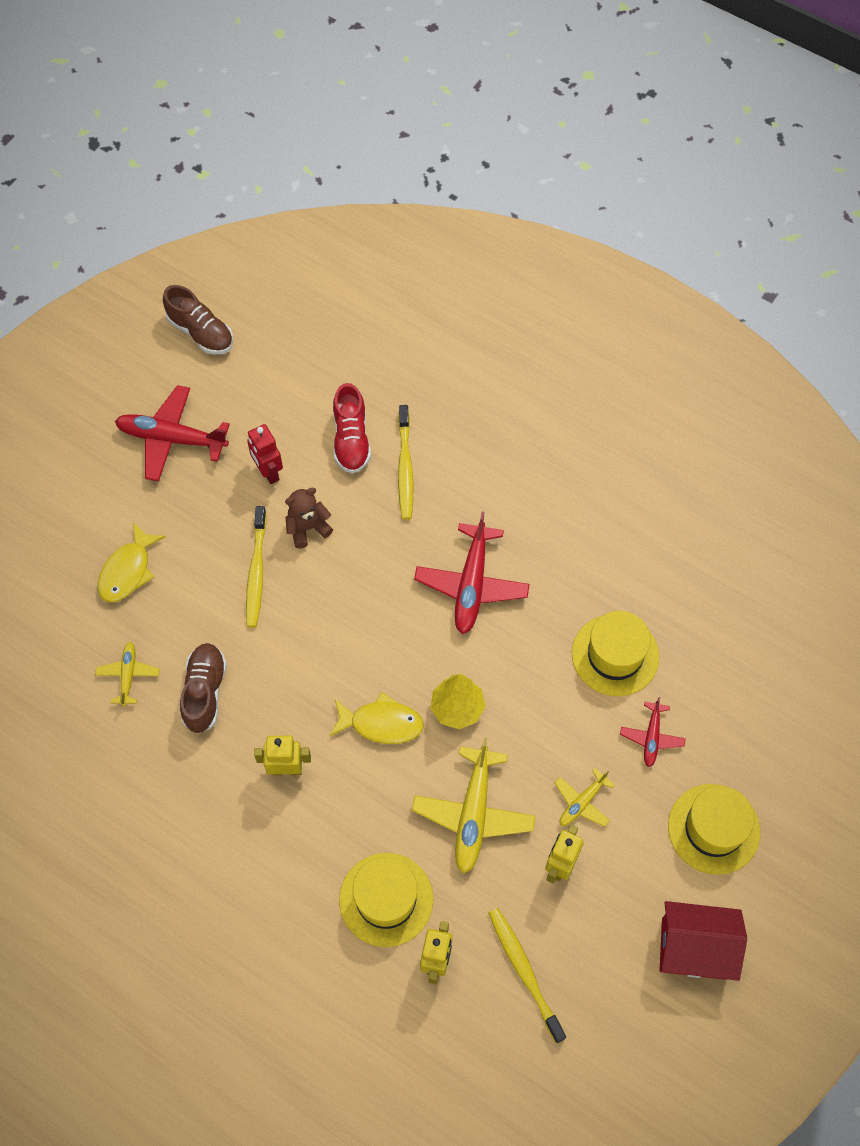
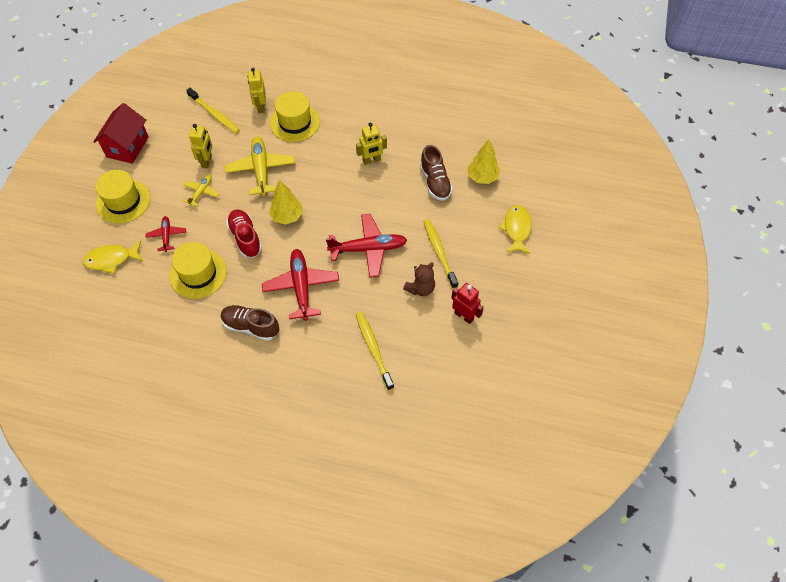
camera: 160 degrees right, 5 degrees down
yellow plane [95,642,160,707] -> yellow tree [467,139,500,184]
red plane [115,385,230,482] -> red plane moved to [326,214,407,278]
brown shoe [163,285,233,354] -> brown shoe moved to [221,305,279,341]
yellow fish [330,692,424,744] -> yellow fish moved to [83,241,143,274]
red shoe [333,383,371,474] -> red shoe moved to [226,209,262,258]
red house [659,901,747,981] -> red house turned 60 degrees counterclockwise [93,103,149,164]

